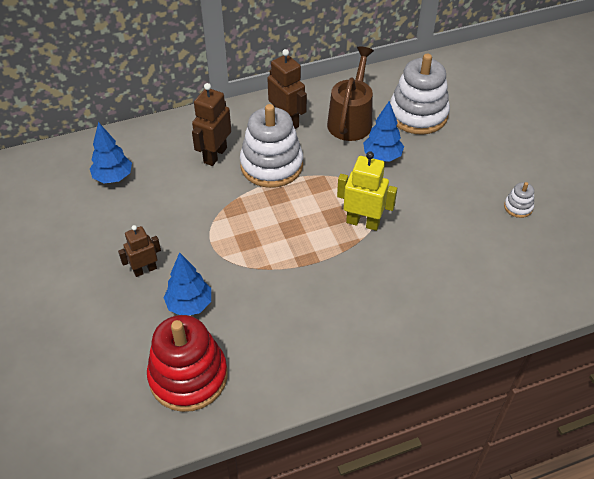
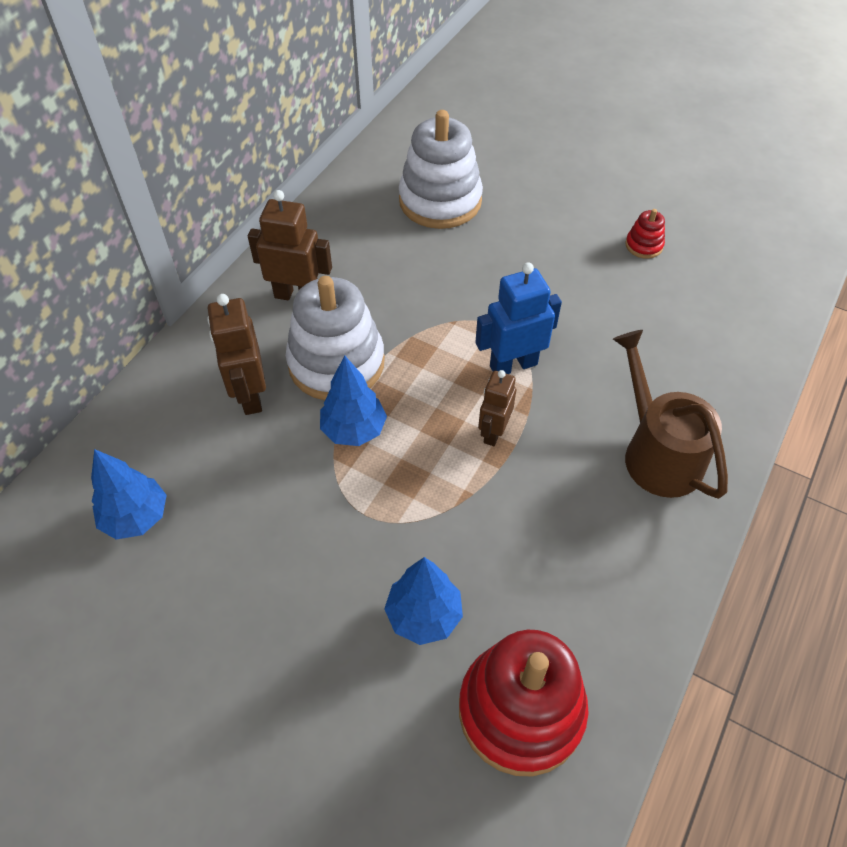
camera: 40 degrees left, 5 degrees up
brown robot [118,225,161,277] -> brown robot moved to [478,370,516,446]
brown watering can [327,46,374,141] -> brown watering can moved to [613,330,728,499]
yellow robot [337,151,397,231] -> blue robot [475,262,562,374]
blue tree [363,101,404,162] -> blue tree moved to [320,356,387,446]
white stacking toy [504,182,534,218] -> red stacking toy [625,209,665,259]

